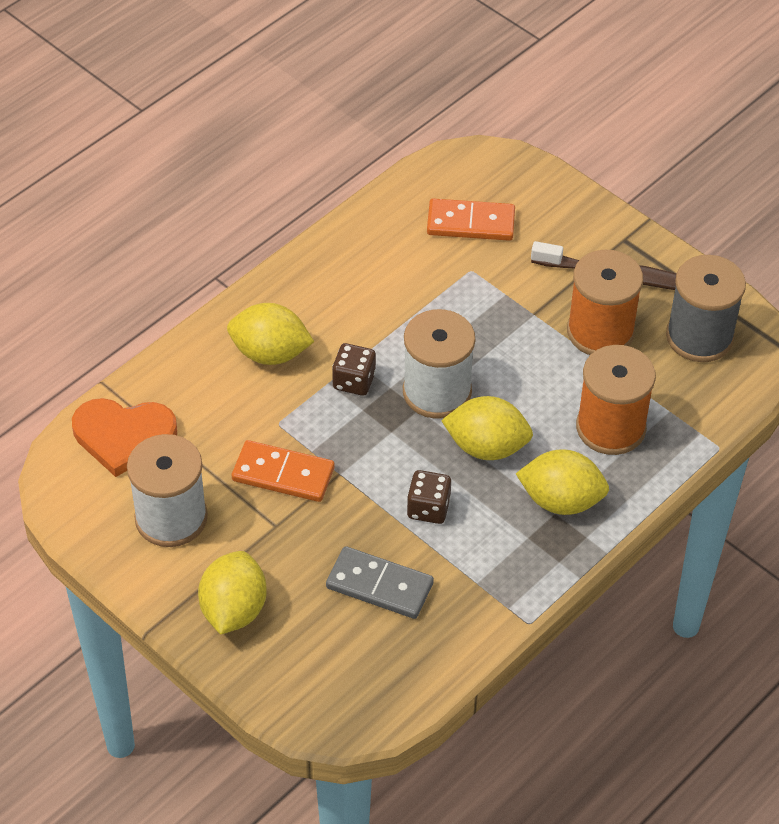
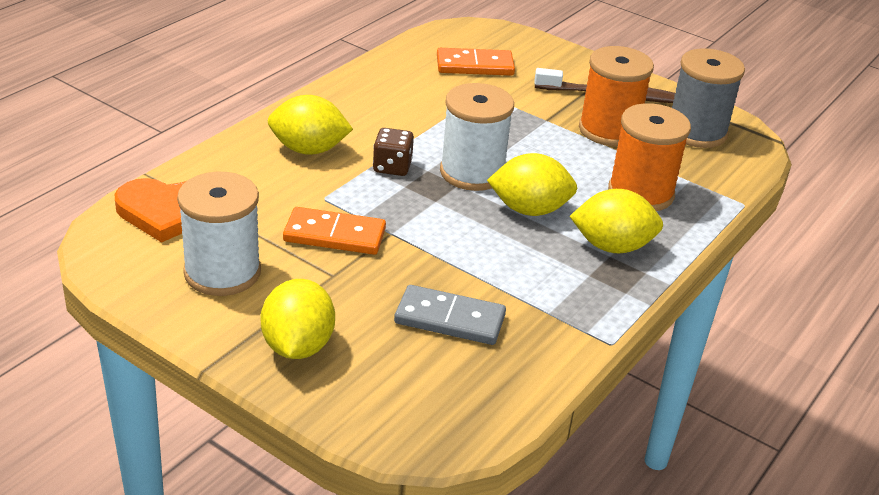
camera: 10 degrees left, 15 degrees down
brown dice [407,470,451,524] -> none

